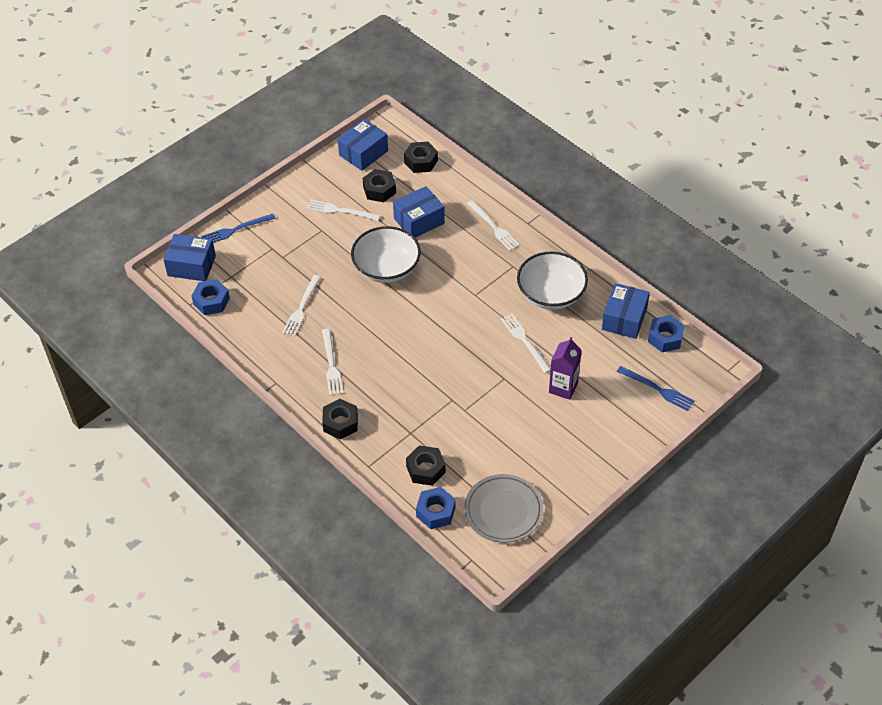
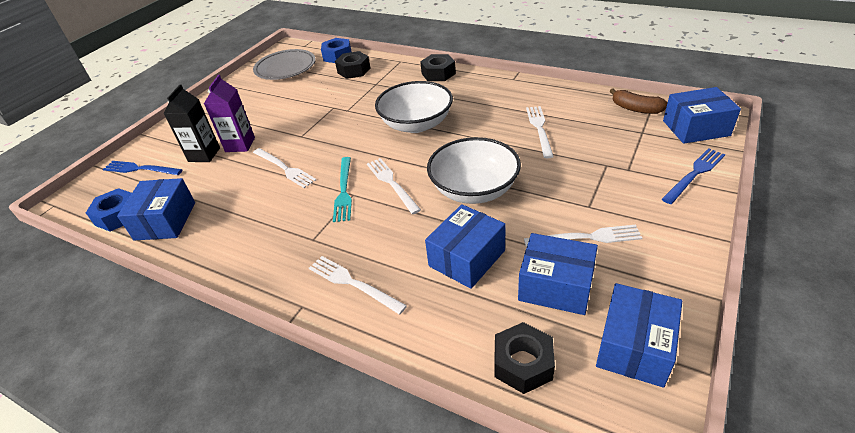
camera: 165 degrees right, 10 degrees down
blue nut [192,279,230,315] -> brown banana [610,88,668,114]
white fork [322,329,343,395] -> white fork moved to [367,158,421,214]
black nut [363,169,396,202] -> blue box [518,233,598,315]
white bowl [517,252,588,310] -> white bowl moved to [375,81,453,133]
none -> black carton [163,84,220,162]
none -> turquoise fork [333,157,352,222]

